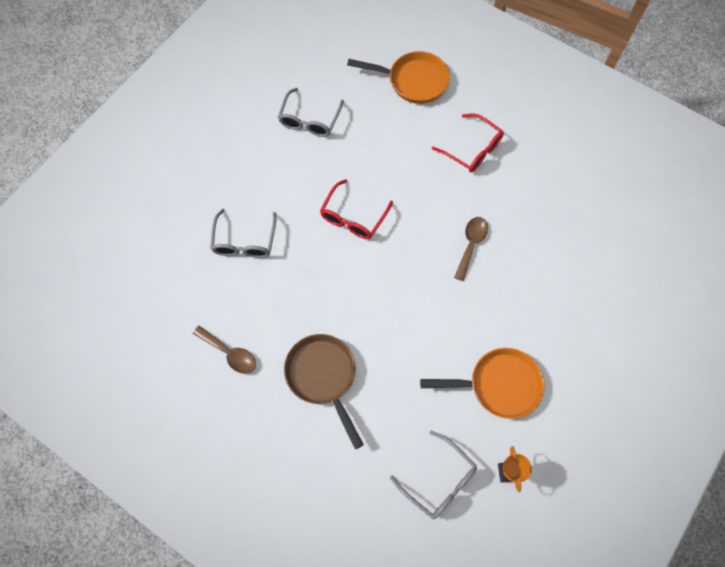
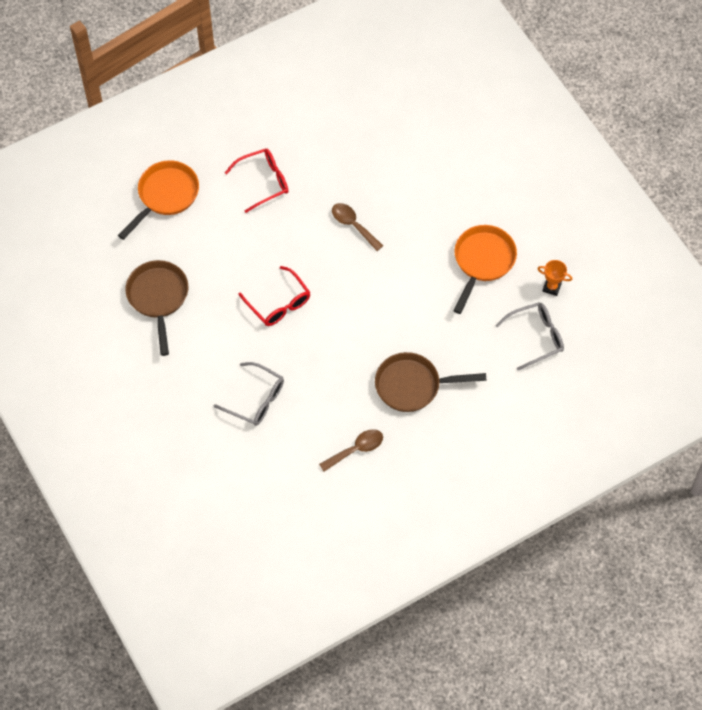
camera: 65 degrees left, 5 degrees down
grey glasses [278,88,344,137] -> brown pan [125,260,188,356]

